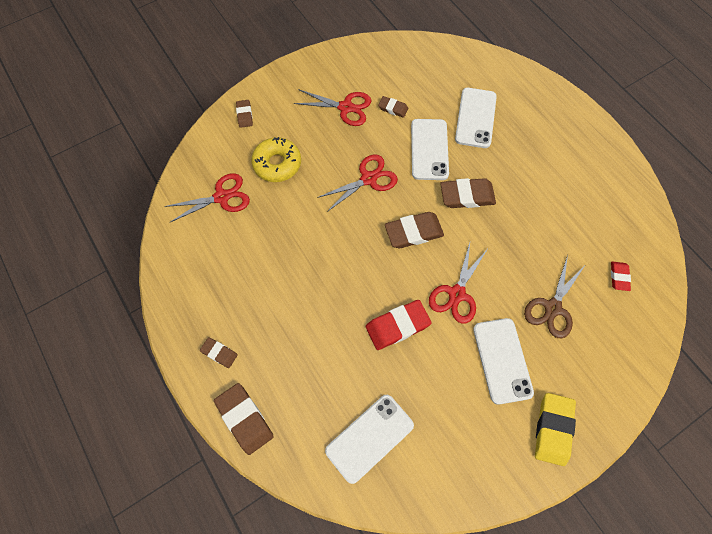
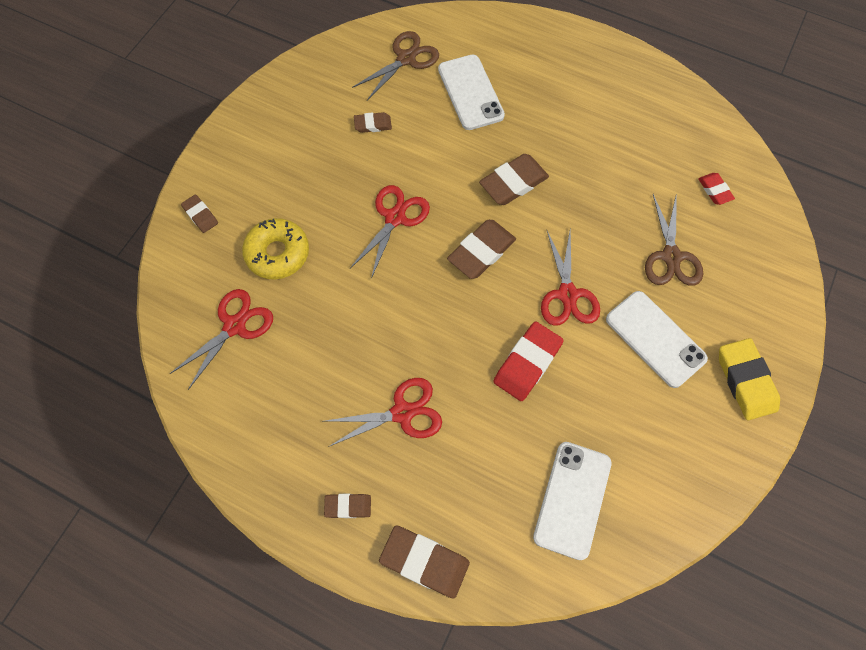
camera: 30 degrees left, 0 degrees up
red scissors [294,89,371,126] -> red scissors moved to [325,378,442,447]
white phone [411,119,449,180] -> none
none -> brown scissors [352,31,439,101]

